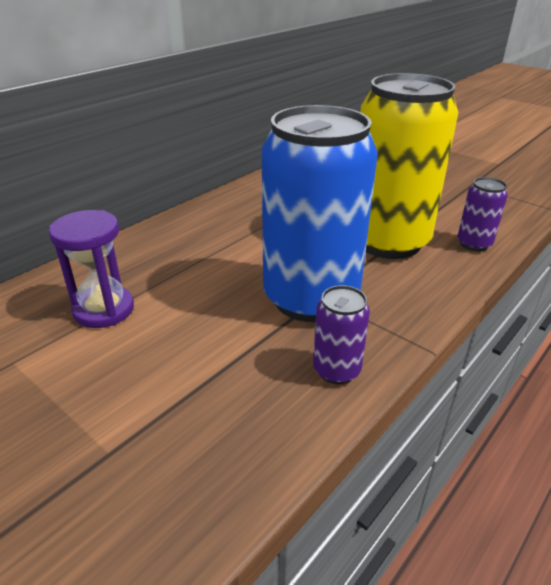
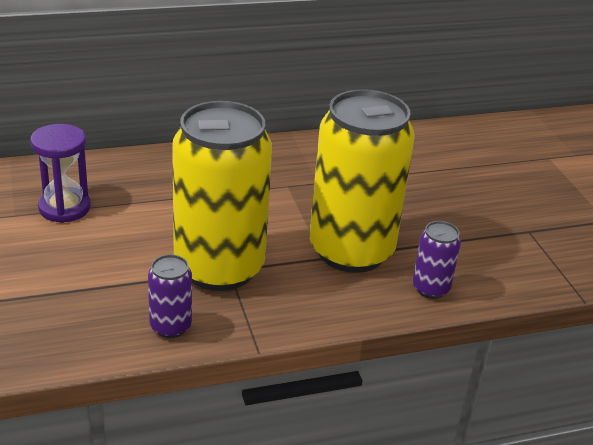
camera: 30 degrees right, 0 degrees up
blue can [262,105,378,322] -> yellow can [172,101,272,291]

